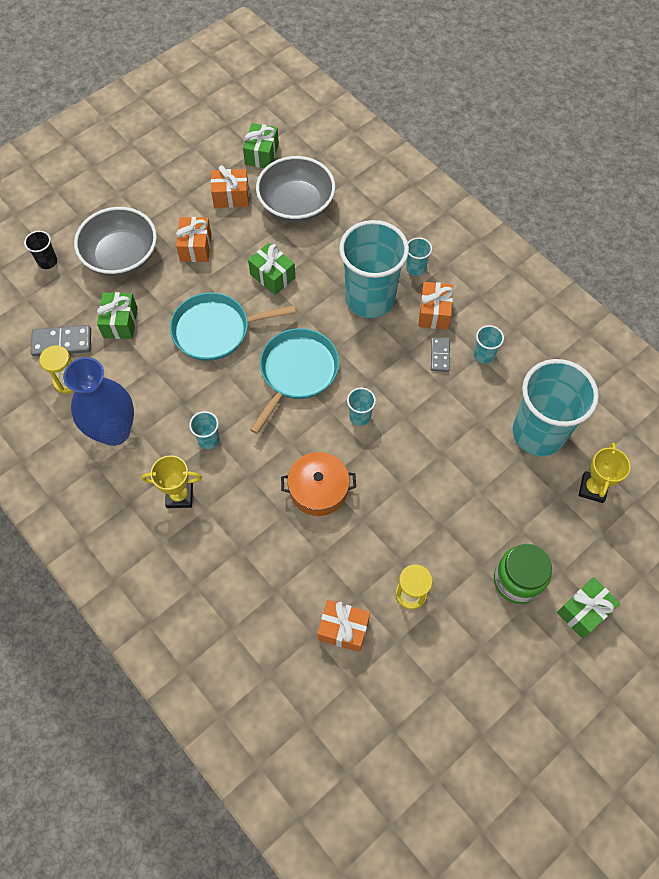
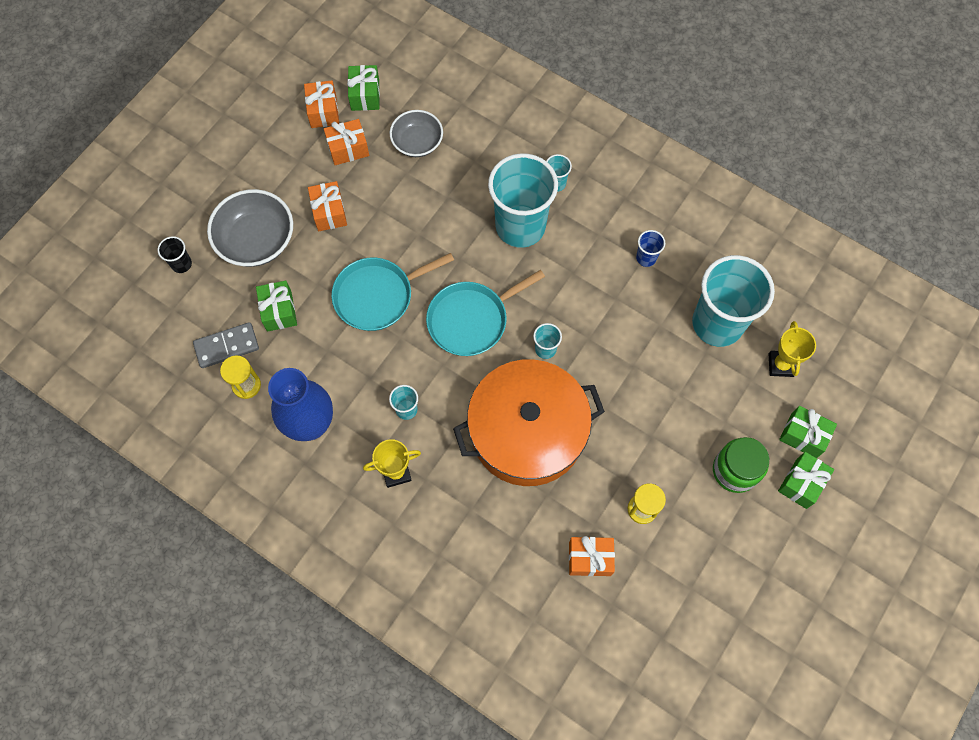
camera: 15 degrees left, 5 degrees up
green gift [248,243,295,295] -> green gift moved to [779,406,837,458]
turquoise pan [250,328,339,434] -> turquoise pan turned 135 degrees counterclockwise [426,270,545,356]
grey bowl [256,156,335,222] -> grey bowl [390,110,443,157], size x0.66
orange pot [281,452,356,516] -> orange pot [453,359,605,486], size x2.00
orange gift [418,282,454,330] -> orange gift moved to [304,80,339,128]
grey domino [431,338,450,372] -> none
turquoise cup [474,325,504,364] -> blue cup [636,230,665,267]

